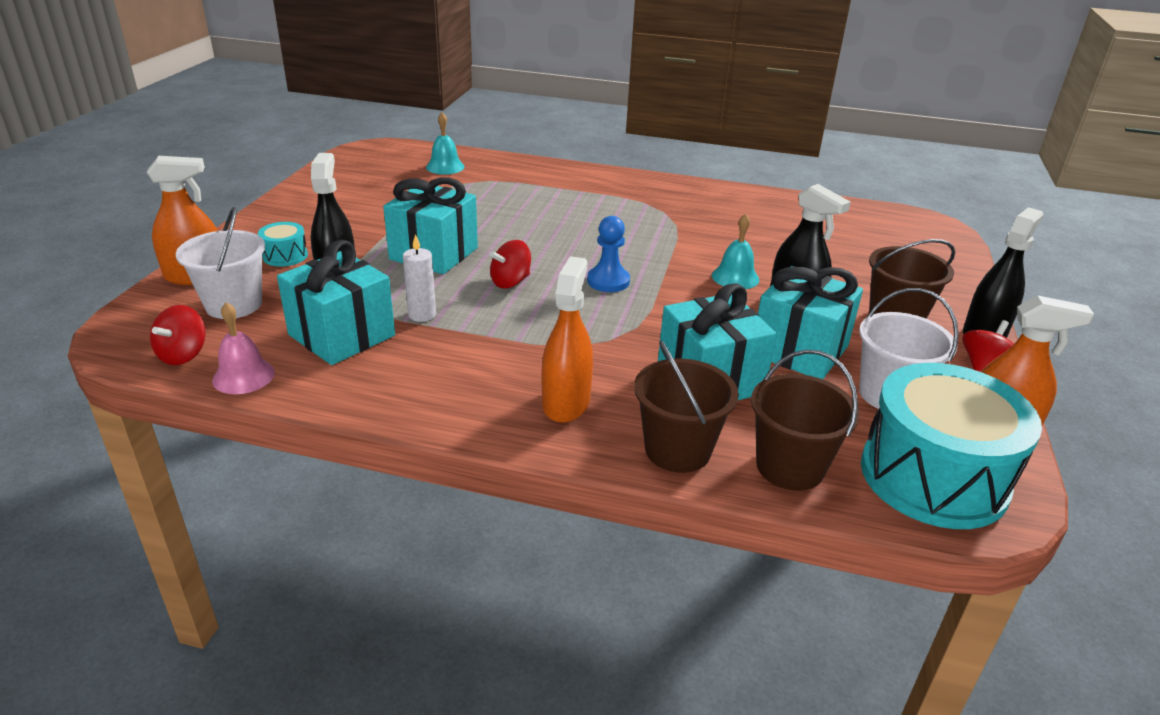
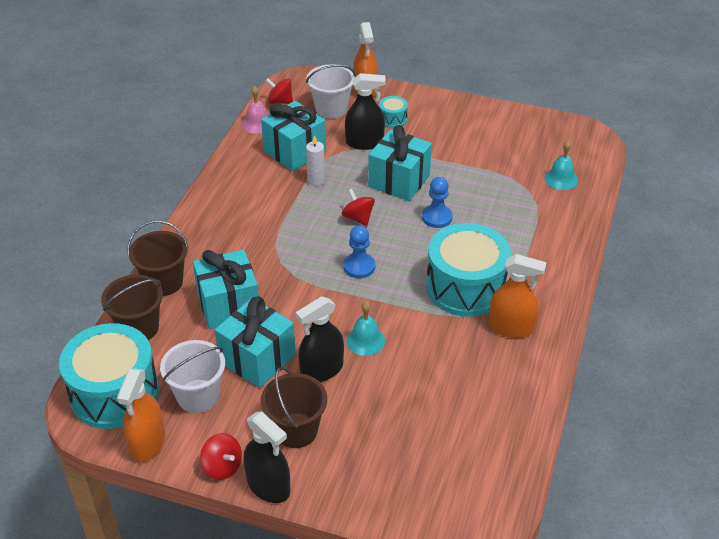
camera: 95 degrees right, 10 degrees up
orange spray bottle [542,256,593,423] -> orange spray bottle moved to [488,254,546,338]
none -> blue pawn [422,177,453,228]
none -> turquoise drum [426,223,511,317]

